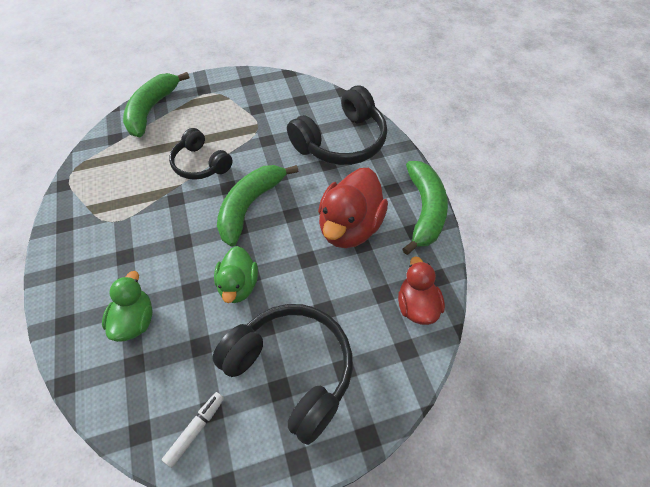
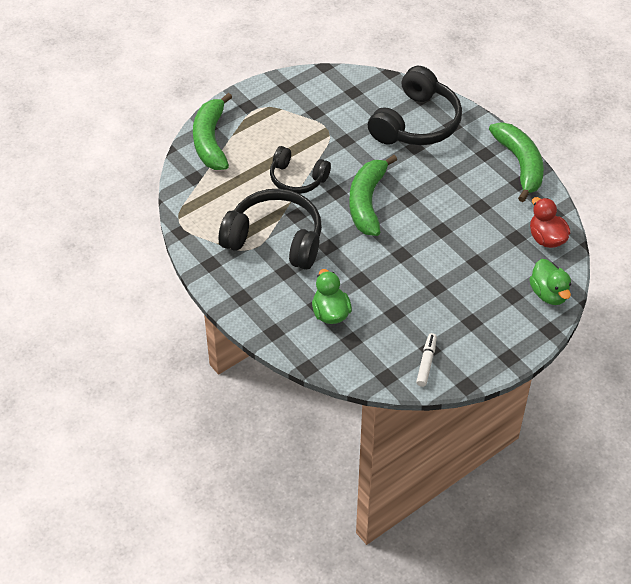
camera: 20 degrees left, 5 degrees down
black headphones [212,304,353,445] -> black headphones moved to [219,189,322,270]
green duck [214,246,258,303] -> green duck moved to [529,259,571,305]
red duck [318,168,388,248] -> none

